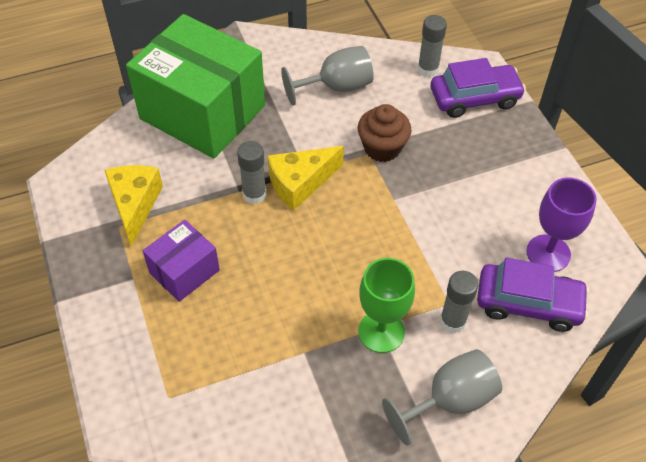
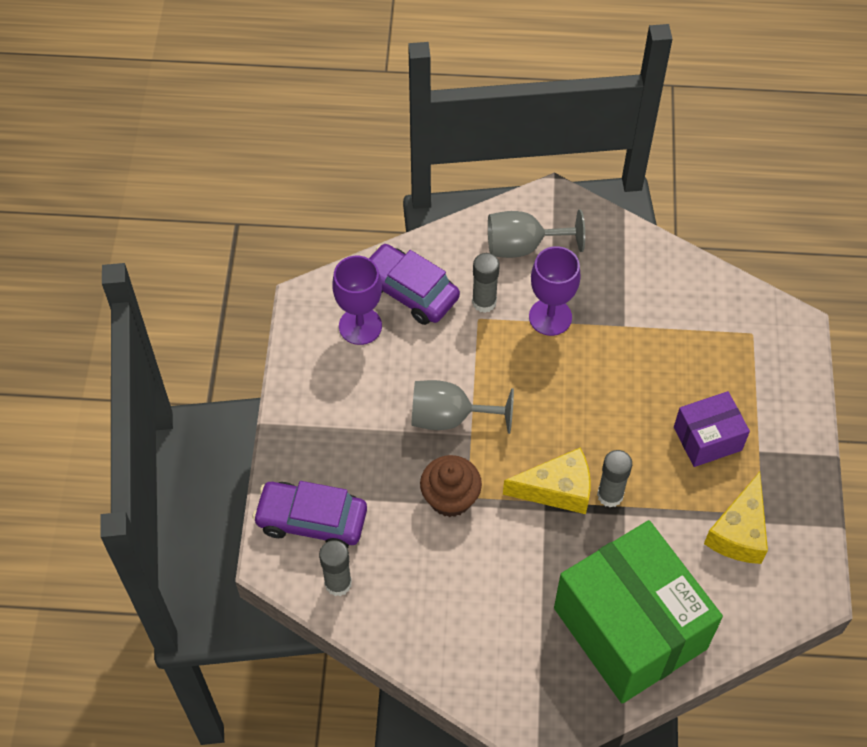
camera: 155 degrees left, 5 degrees up
grey goblet [281,46,374,105] -> grey goblet moved to [411,380,514,434]
green goblet [358,258,415,353] -> purple goblet [529,246,581,336]

